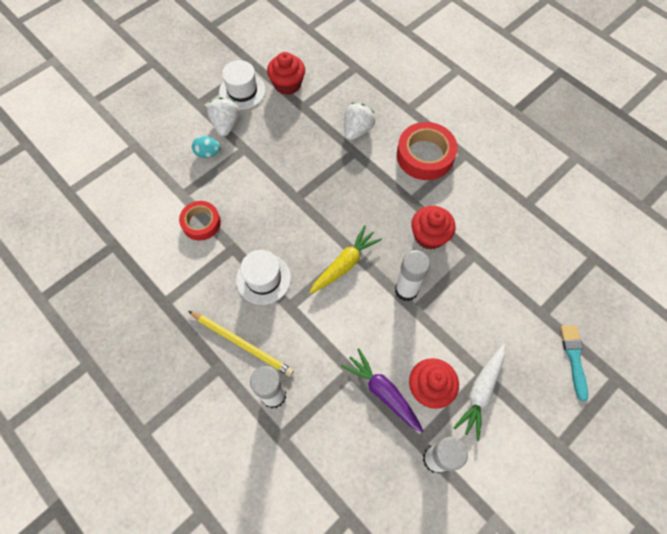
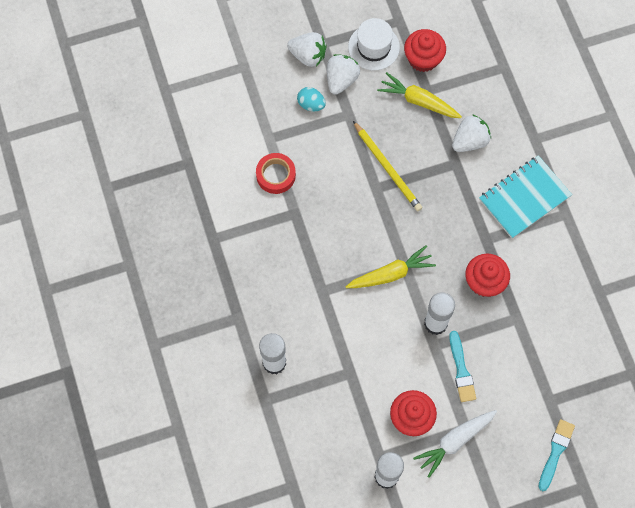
camera: 25 degrees right, 5 degrees up
yellow pencil [188,311,294,377] -> yellow pencil moved to [353,121,423,211]
white hat [236,250,291,305] -> none
purple carrot [341,348,424,433] -> none
red tape [397,122,457,180] -> turquoise notebook [479,155,572,239]
none -> white strawberry [287,32,327,67]
none -> yellow carrot [377,72,462,118]
none -> turquoise brush [449,331,476,402]

